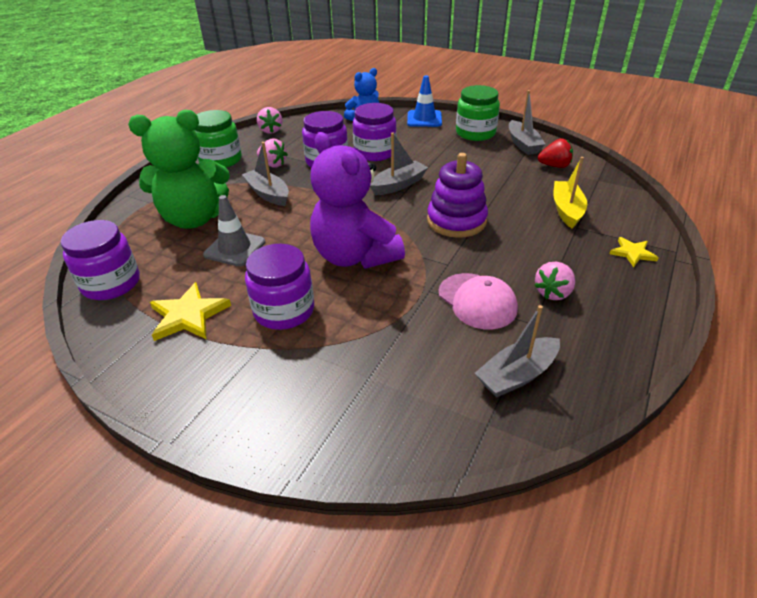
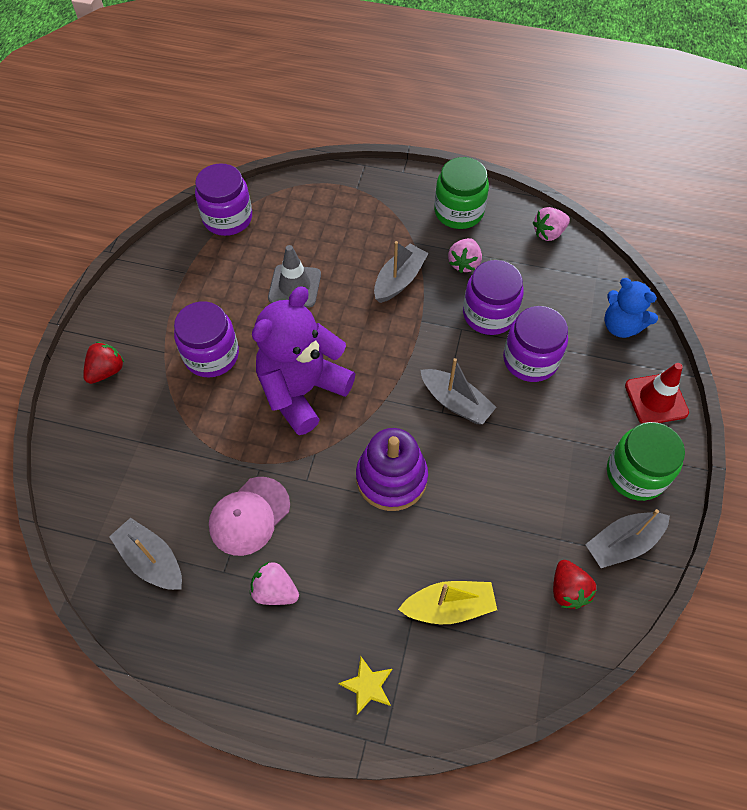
camera: 75 degrees right, 20 degrees up
green teddy bear [128,110,230,229] -> none
yellow star [150,282,231,341] -> none
blue traffic cone [407,75,442,127] -> red traffic cone [625,363,689,424]
none -> red strawberry [83,342,124,384]

